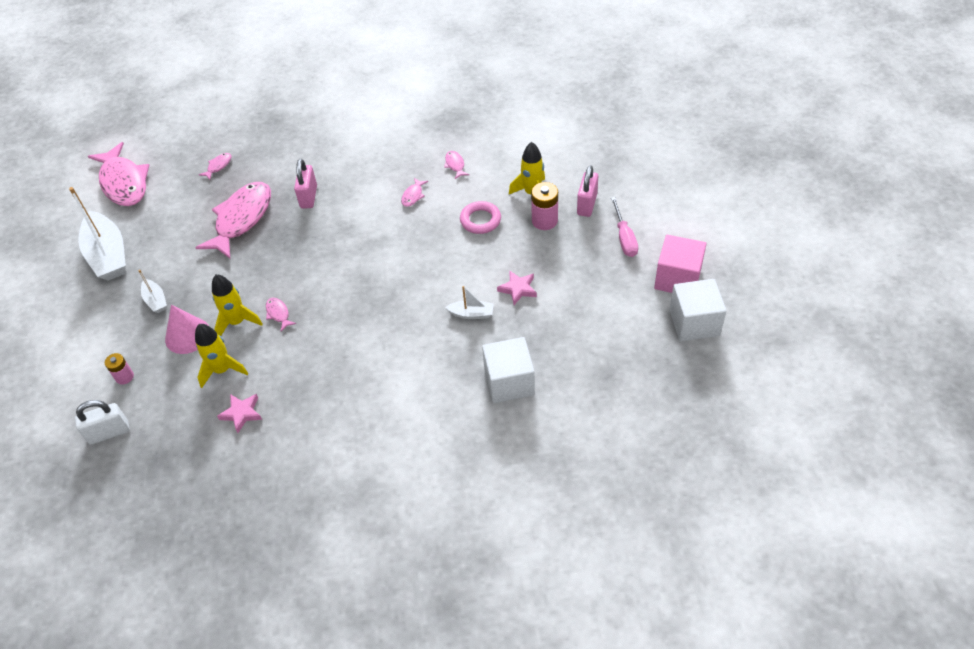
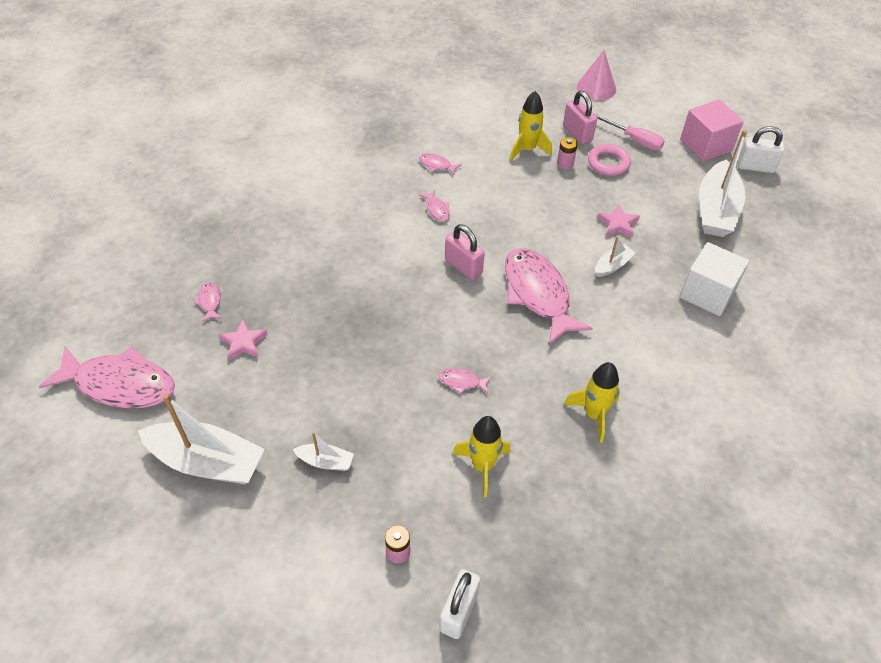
camera: 50 degrees left, 0 degrees up
pink cone [165,305,209,354] -> pink cone moved to [577,50,616,101]
pink fish [195,182,271,258] -> pink fish moved to [505,248,593,345]
yellow rocket [212,274,263,336] -> yellow rocket moved to [564,362,620,443]
pink star [217,394,262,433] -> pink star moved to [219,319,268,360]
pink padlock [294,159,317,208] -> pink padlock moved to [445,224,485,280]
pink ring [460,201,501,234] -> pink ring moved to [588,144,631,176]
pink battery [531,182,558,230] -> pink battery [557,137,578,169], size x0.63
white cube [669,279,727,341] -> white padlock [738,126,784,173]
none -> white boat [699,130,747,237]

